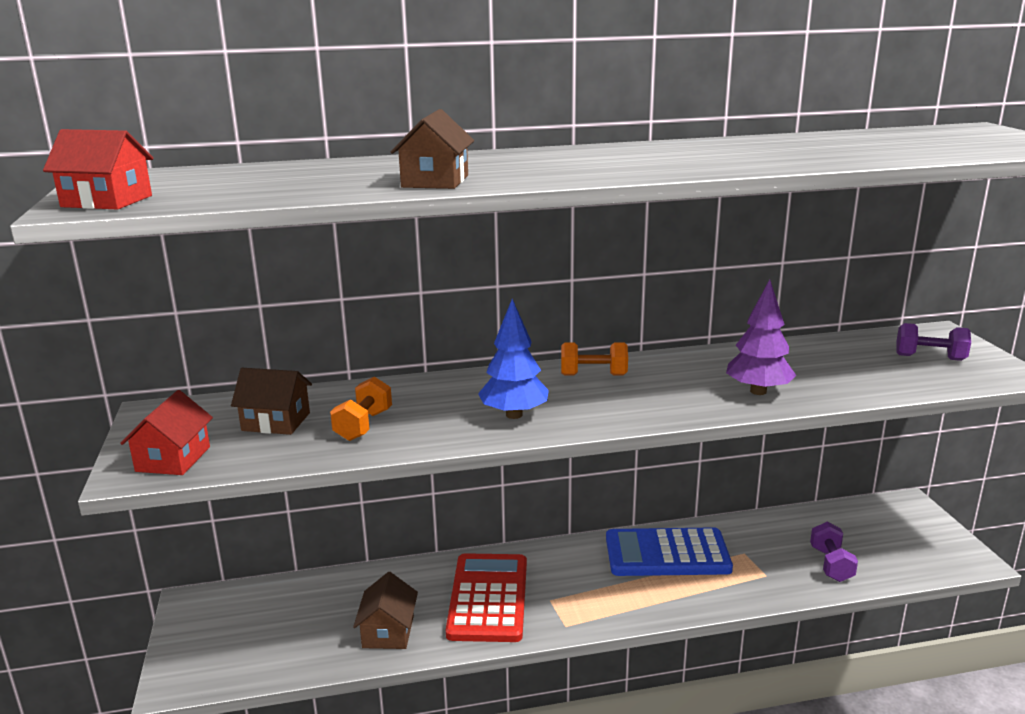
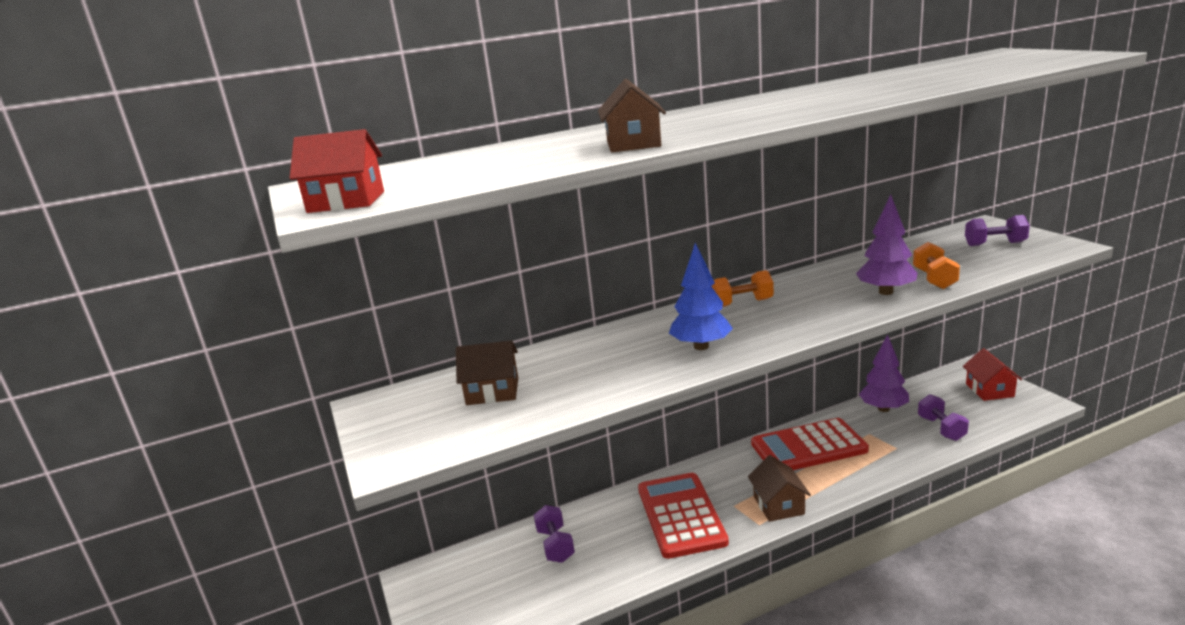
camera: 10 degrees left, 0 degrees up
red house [120,390,213,475] -> red house moved to [963,348,1022,401]
orange dumbbell [330,377,392,441] -> orange dumbbell moved to [913,242,960,289]
brown house [353,572,418,649] -> brown house moved to [748,455,811,522]
blue calculator [606,527,733,576] -> red calculator [751,418,869,470]
none -> purple dumbbell [534,505,575,563]
none -> purple tree [859,334,909,412]

